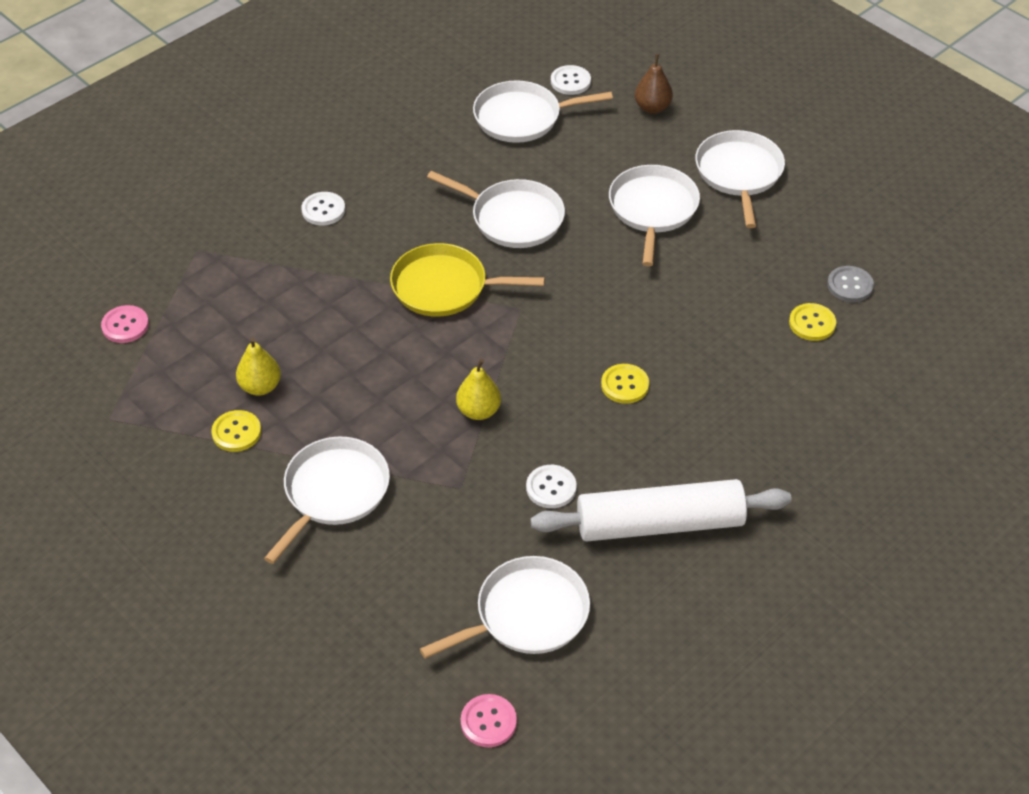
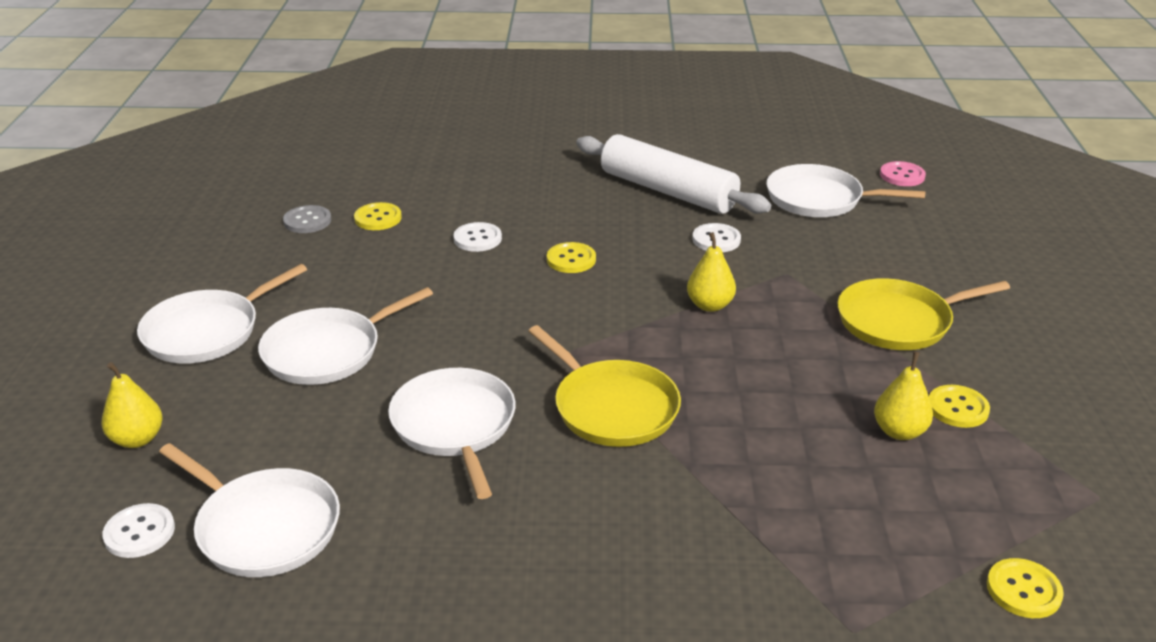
camera: 135 degrees left, 15 degrees down
pink button [101,305,149,343] -> yellow button [987,558,1064,618]
white pan [264,436,390,564] -> yellow pan [838,278,1010,350]
white button [301,192,345,226] -> white button moved to [453,222,502,252]
brown pear [635,54,673,114] -> yellow pear [102,362,163,448]

